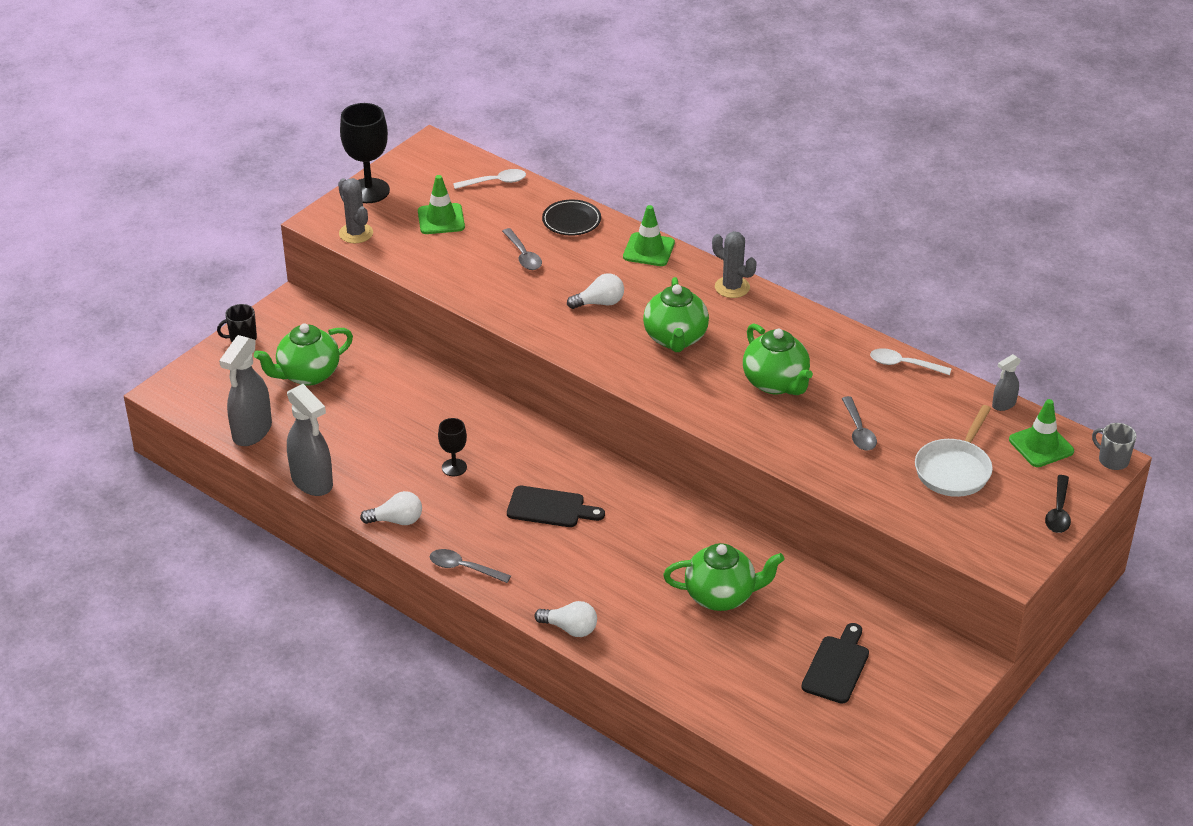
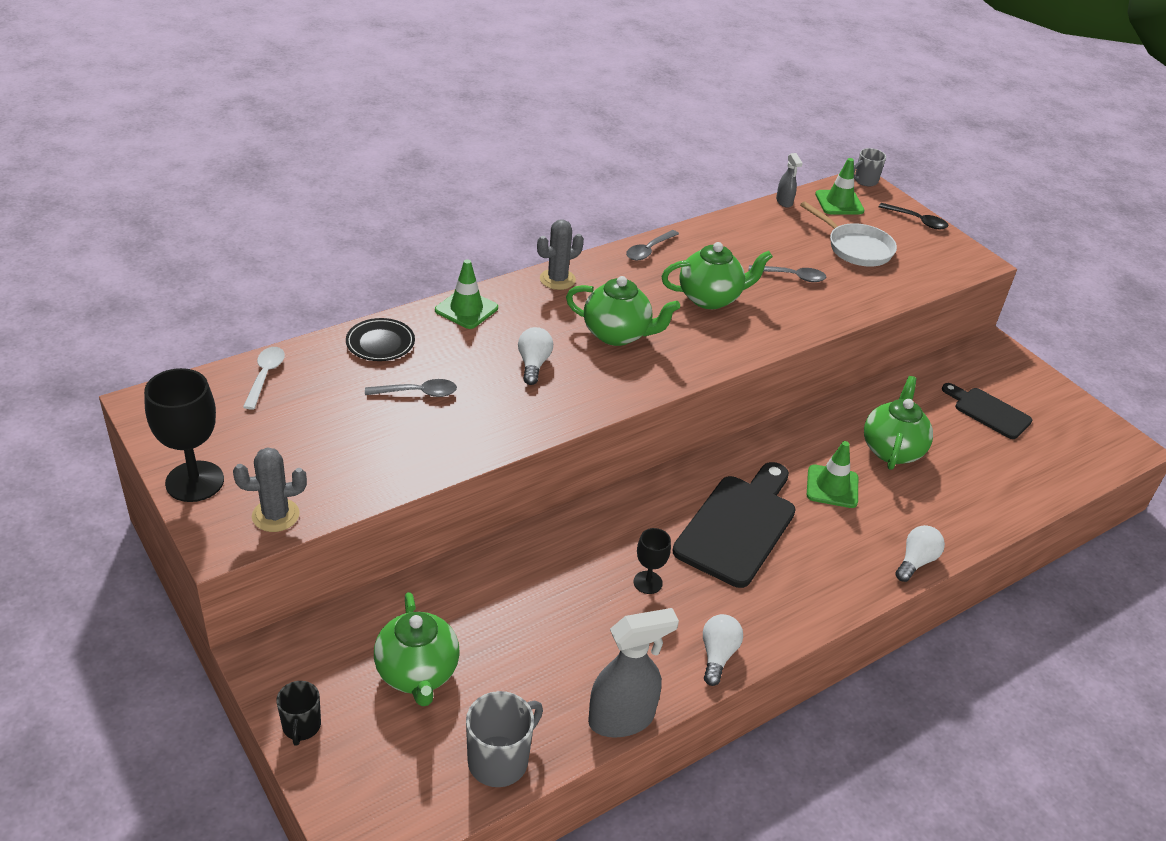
camera: 75 degrees left, 0 degrees up
grey spray bottle [219,335,272,446] -> grey mug [466,691,543,787]
green traffic cone [418,175,465,234] -> green traffic cone moved to [807,441,858,508]
grey spoon [430,549,511,583] -> grey spoon moved to [626,230,679,261]
black cutting board [507,486,605,527] -> black cutting board [672,462,796,588], size x1.70
white spoon [870,348,952,375] -> none

